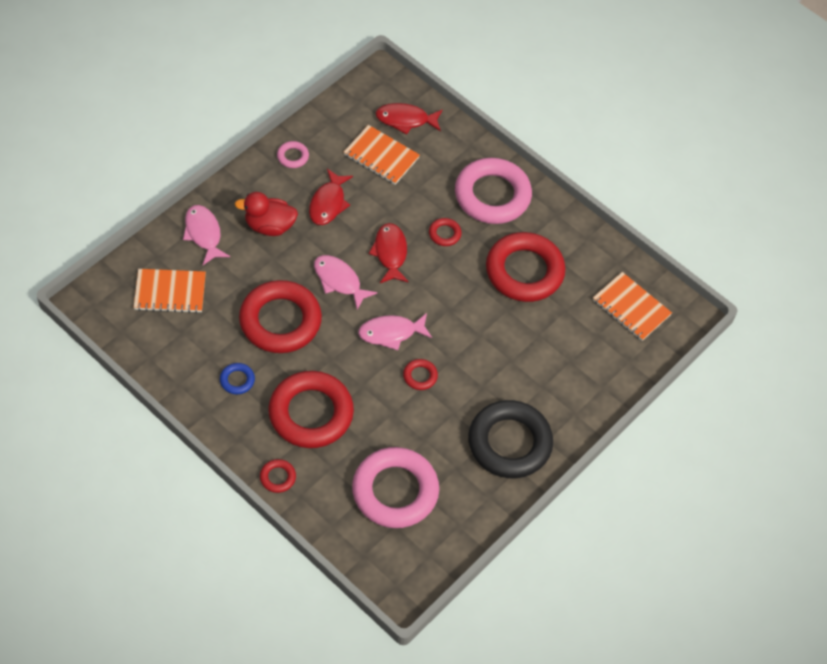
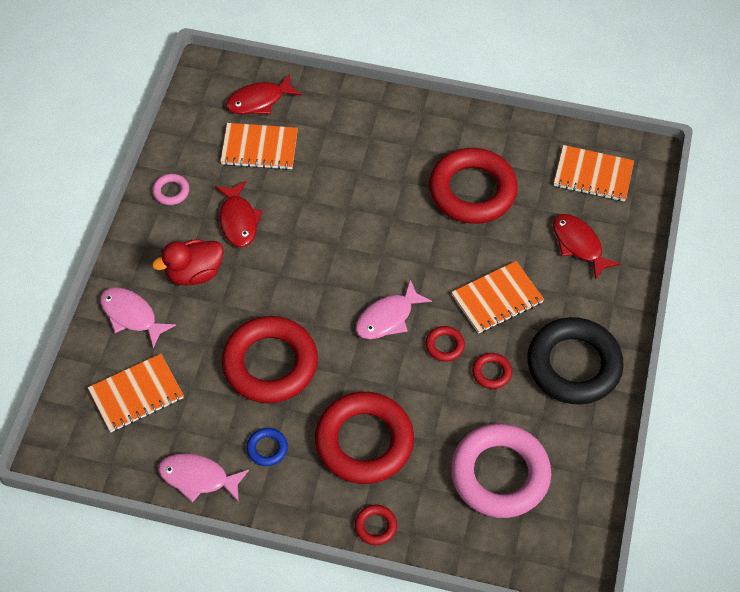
camera: 25 degrees left, 0 degrees up
pink fish [314,255,377,310] -> pink fish moved to [158,453,249,503]
red fish [368,223,409,283] -> red fish moved to [553,214,621,280]
red ring [429,218,461,246] -> red ring moved to [472,353,512,389]
pink ring [455,158,532,224] -> none
none -> orange notebook [451,261,544,334]

